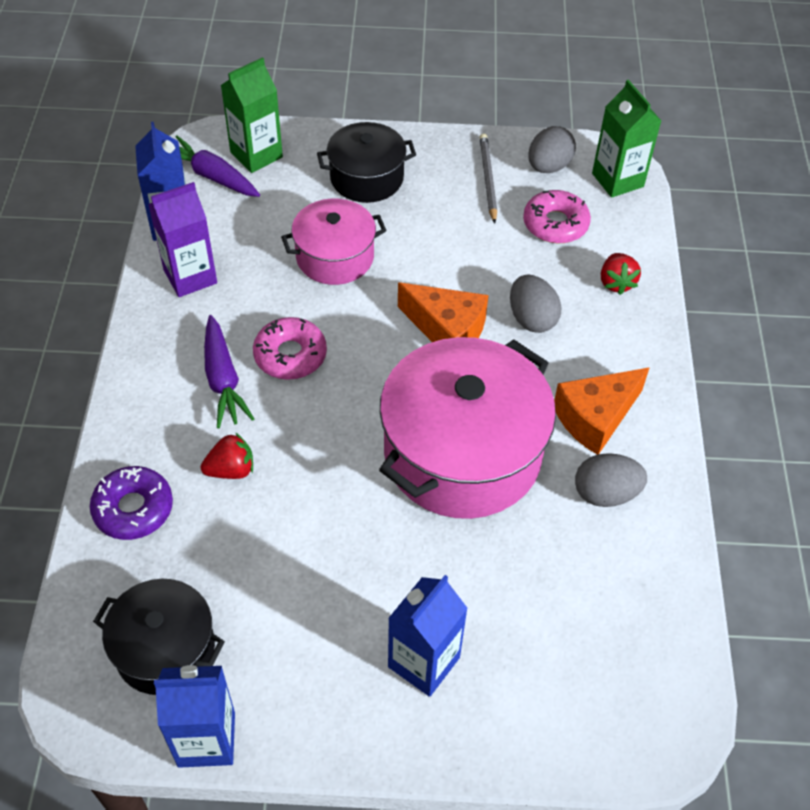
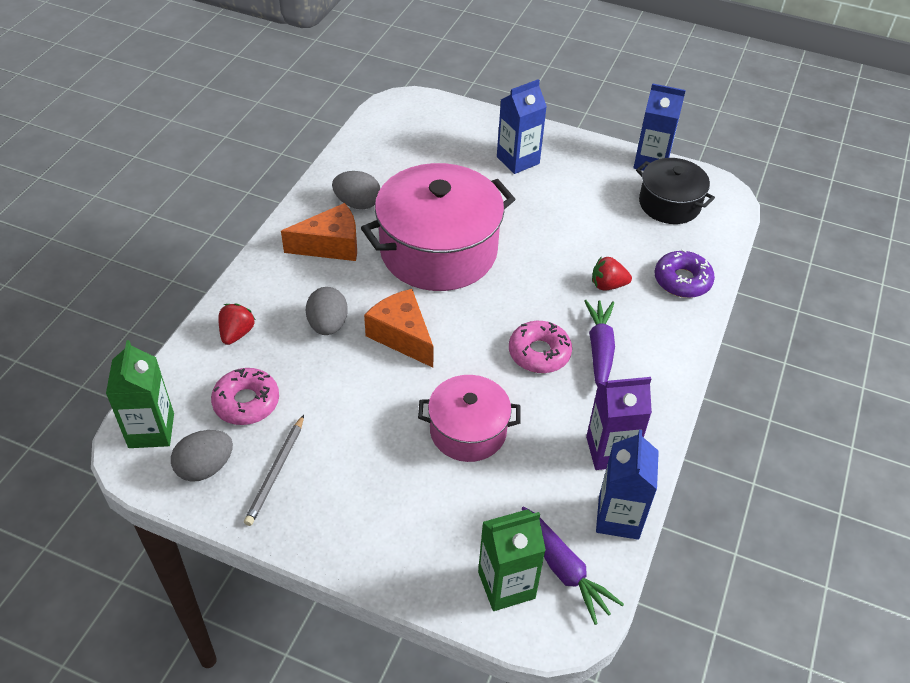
camera: 160 degrees left, 5 degrees down
black pot [317,122,416,203] -> none

